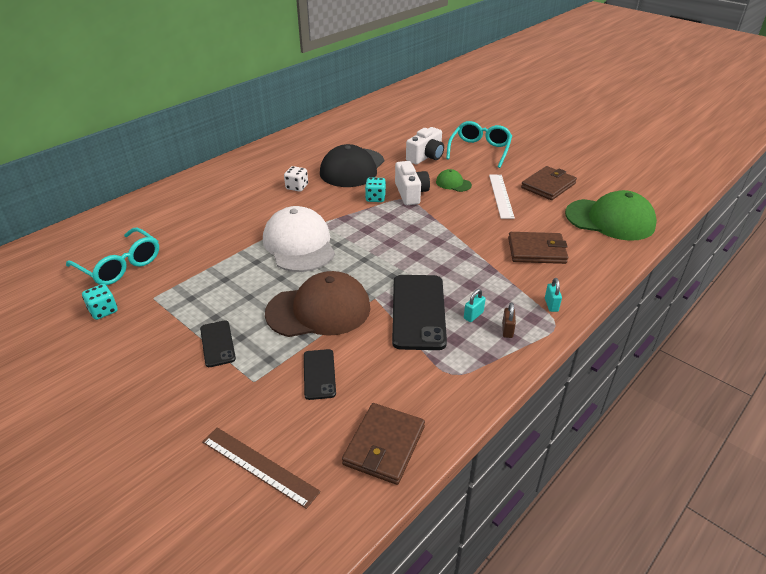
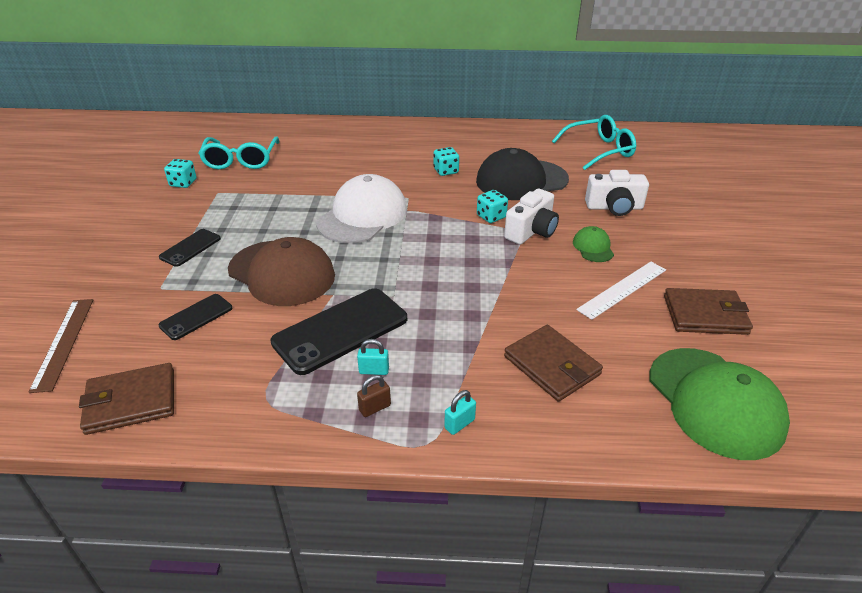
camera: 50 degrees right, 0 degrees up
white dice [284,166,308,192] -> turquoise dice [434,147,459,176]
turquoise glasses [446,121,512,168] -> turquoise glasses moved to [552,115,636,170]

